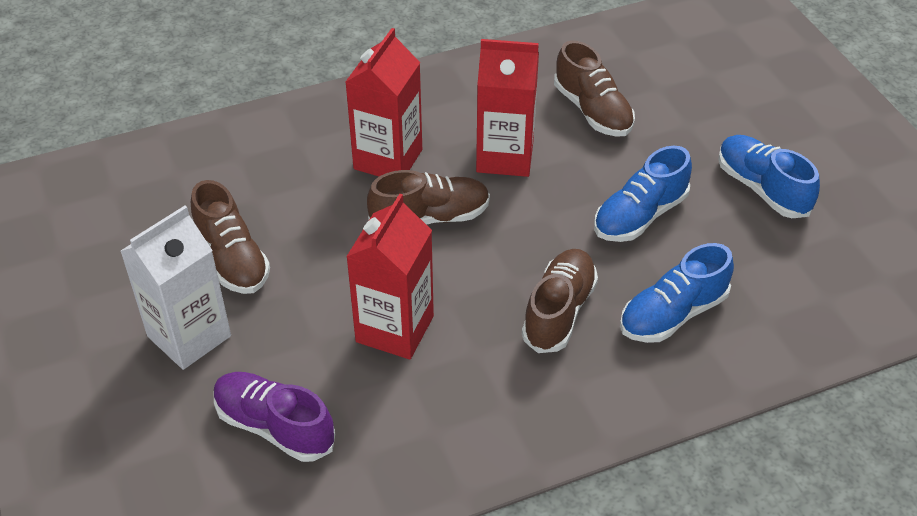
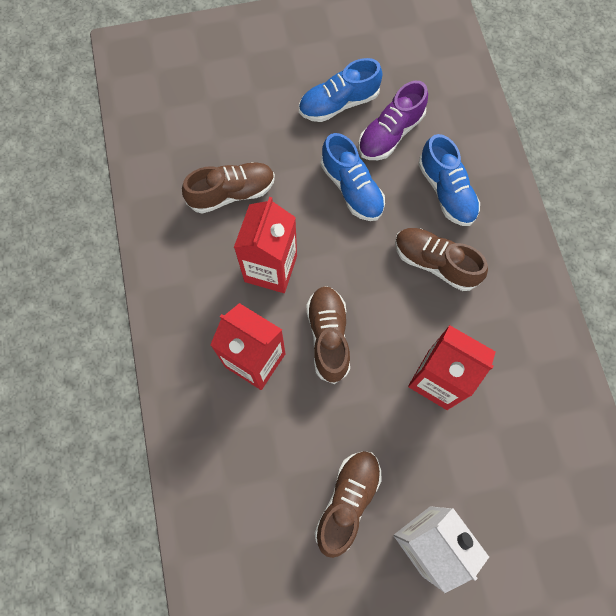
camera: 80 degrees left, 25 degrees up
brown shoe [191,180,270,294] -> brown shoe turned 45 degrees counterclockwise [315,451,382,558]
purple shoe [214,372,335,462] -> purple shoe moved to [358,81,428,160]

